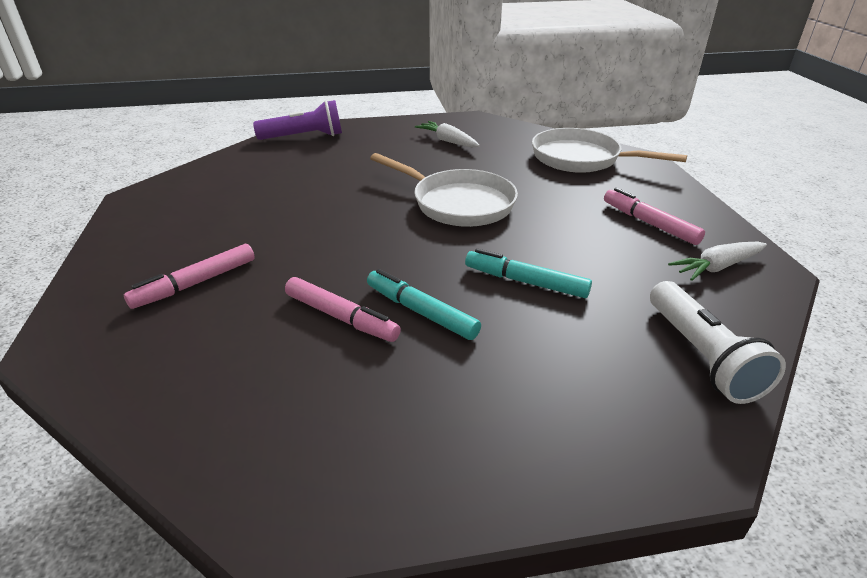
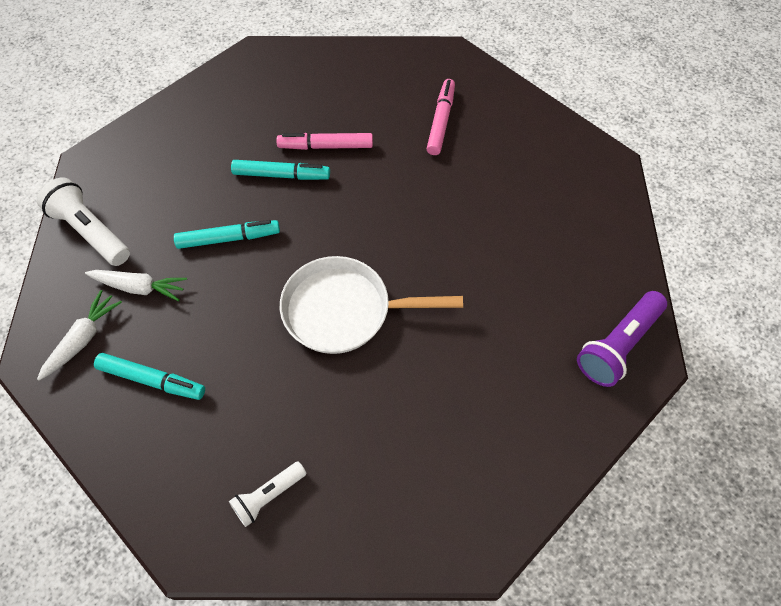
camera: 145 degrees right, 25 degrees up
white carrot [415,121,480,148] -> white carrot moved to [85,270,187,301]
white pan [532,128,687,173] -> white flashlight [229,462,306,527]
pink marker [604,188,705,245] -> turquoise marker [94,353,205,400]

